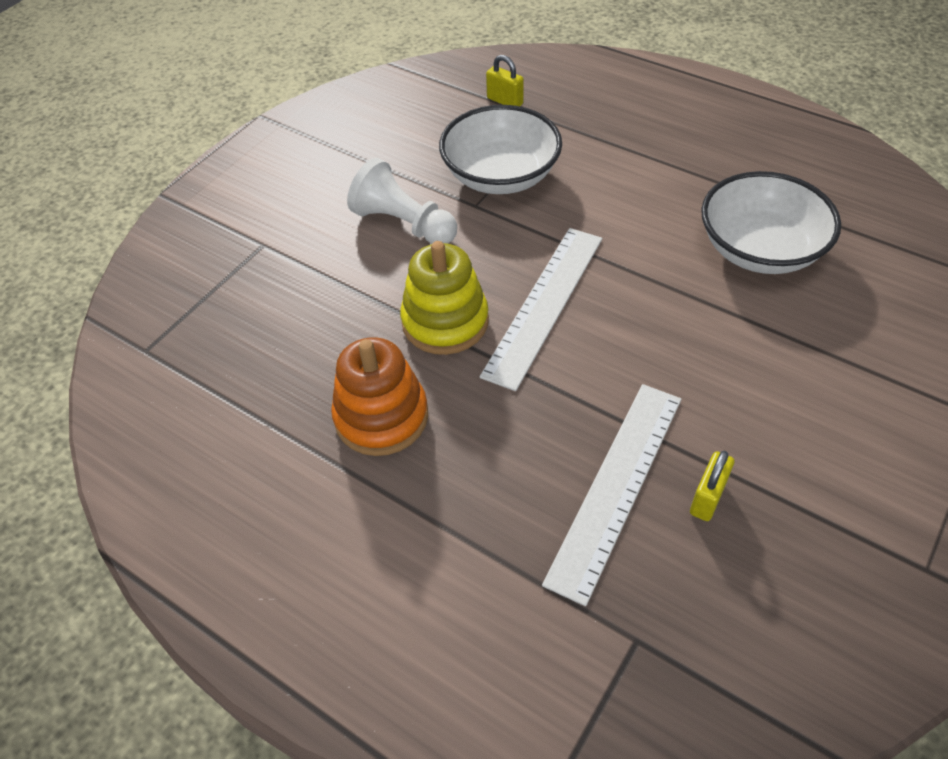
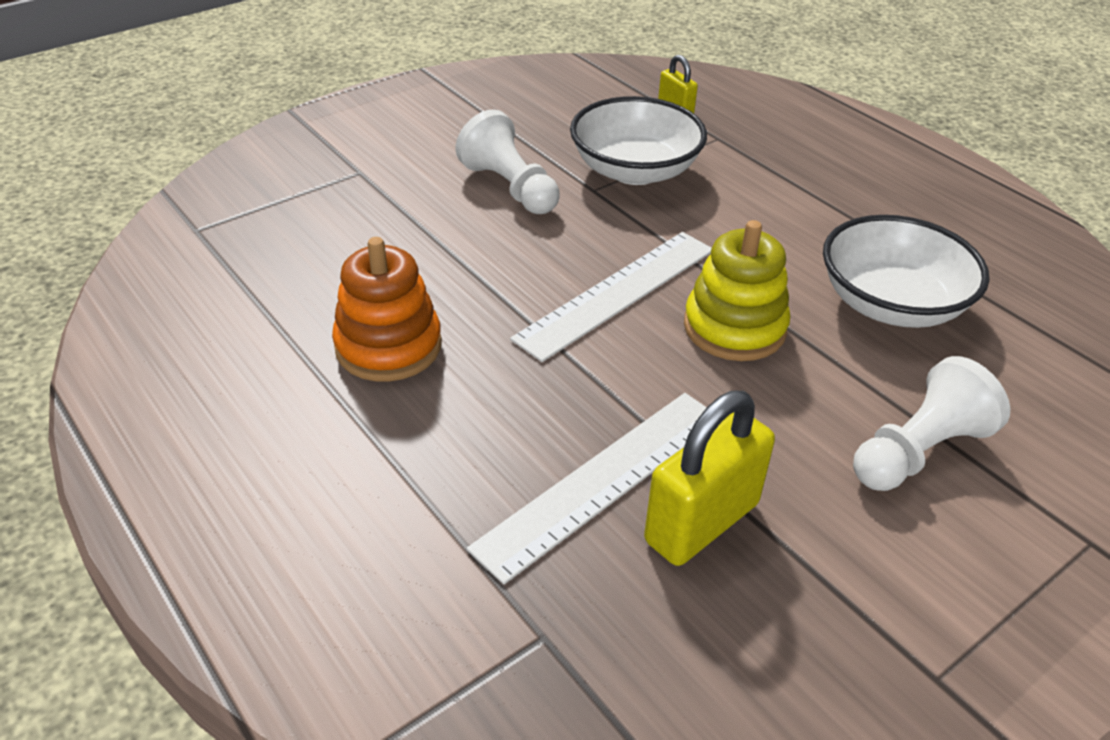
camera: 15 degrees right, 10 degrees down
yellow stacking toy [400,241,489,355] -> yellow stacking toy moved to [684,220,790,361]
yellow padlock [690,451,734,521] -> yellow padlock [644,391,775,566], size x1.91
none -> white pawn [853,356,1010,491]

